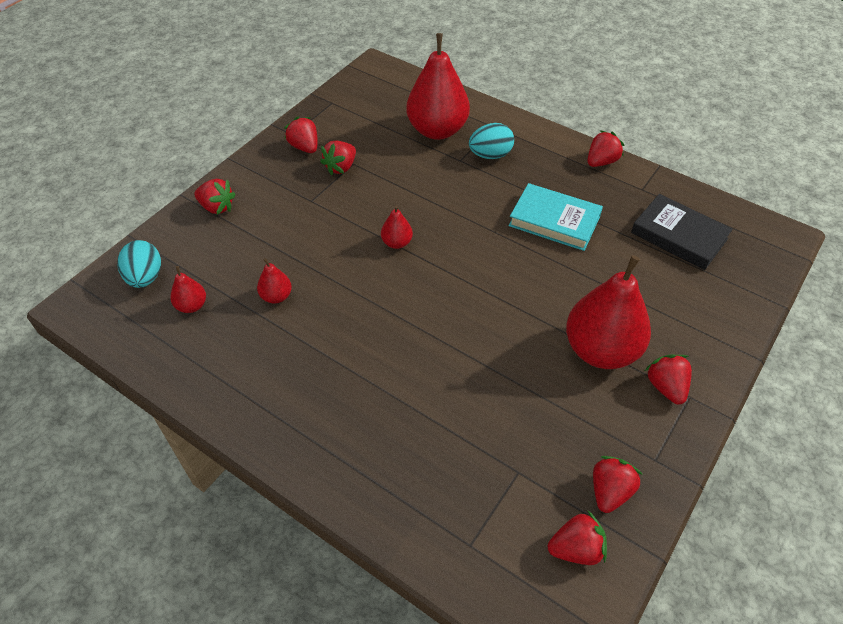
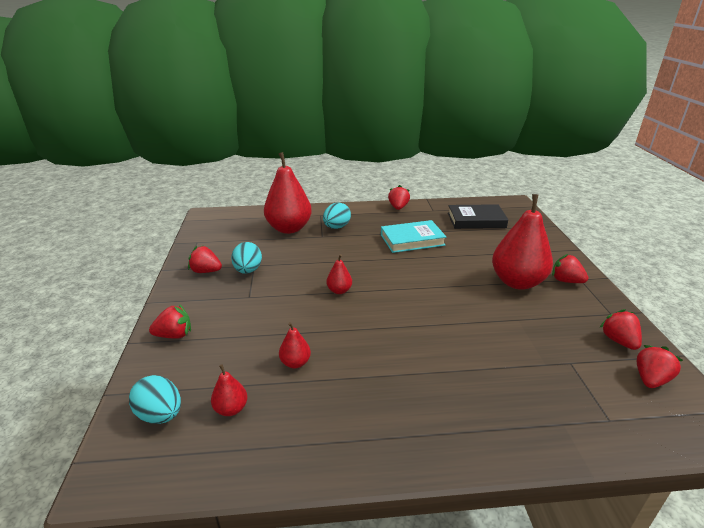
camera: 40 degrees left, 20 degrees down
red strawberry [320,141,356,175] -> turquoise egg [231,242,262,274]

